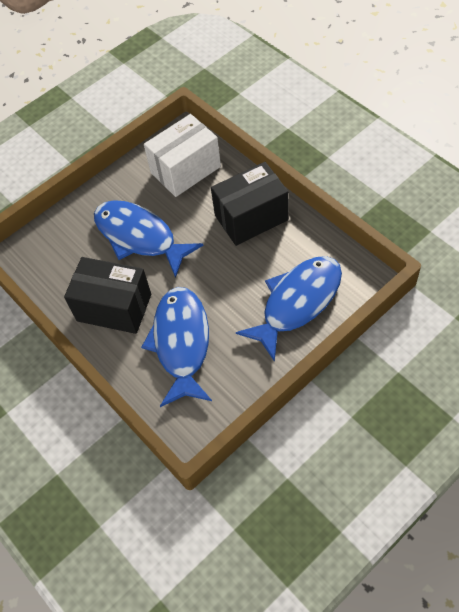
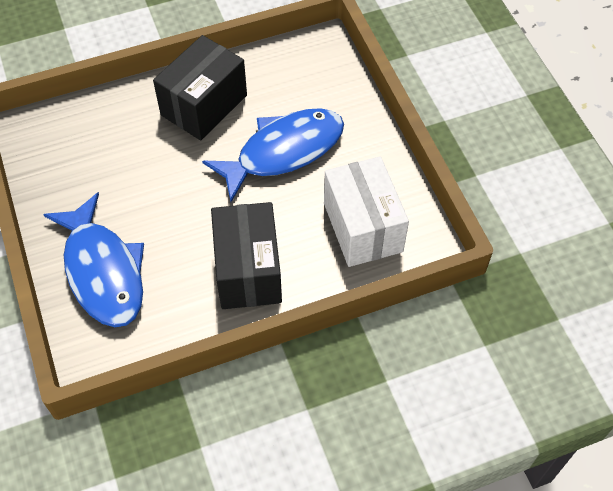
camera: 105 degrees right, 0 degrees up
blue fish [141,287,212,407] -> none

